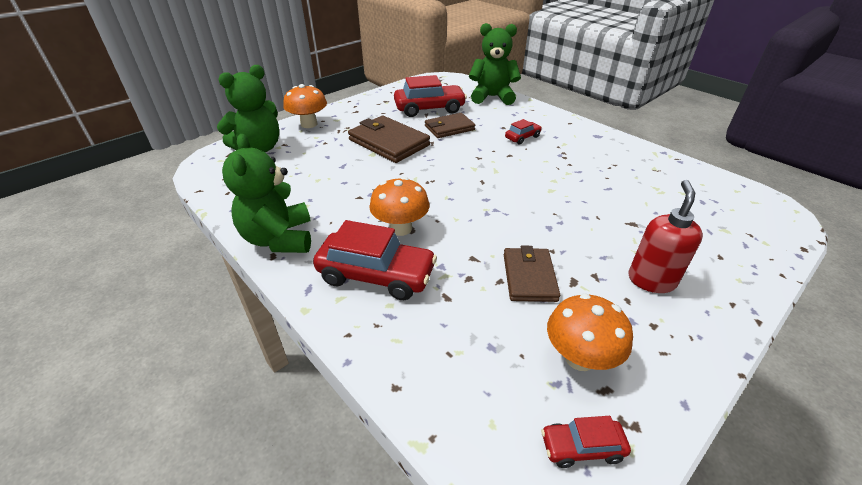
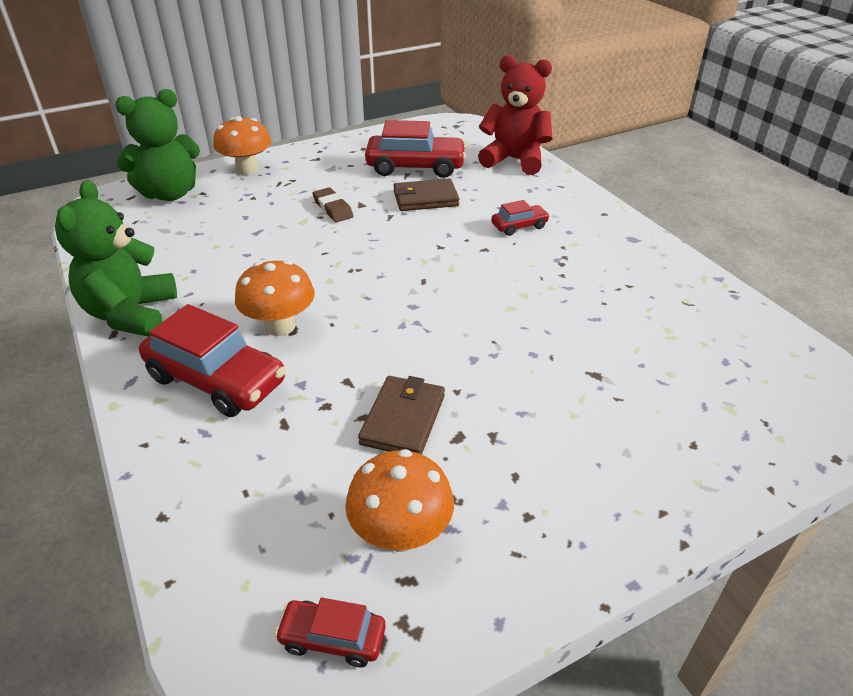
camera: 15 degrees right, 0 degrees up
brown wallet [348,116,430,163] -> brown eraser [313,187,354,222]
green teddy bear [469,23,521,105] -> red teddy bear [478,55,552,175]
red soap dispenser [629,180,703,293] -> none

